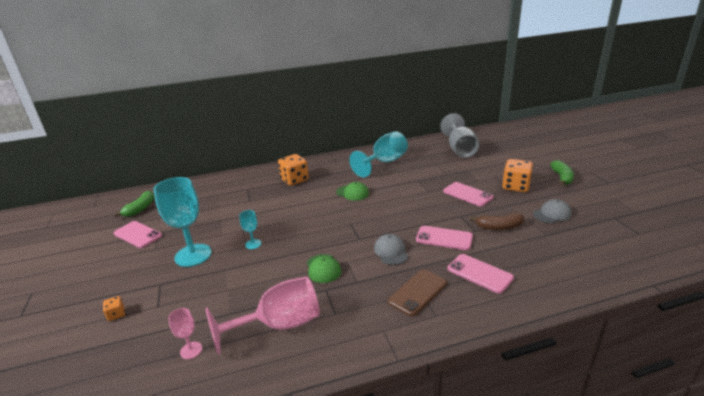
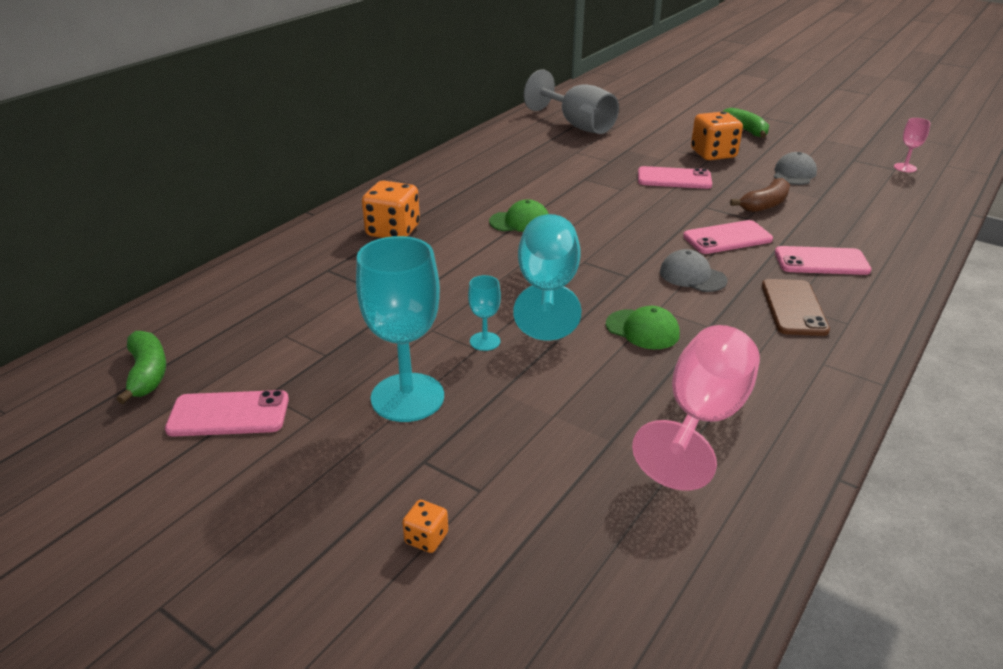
camera: 40 degrees left, 5 degrees up
pink goblet [168,308,202,359] -> pink goblet moved to [894,118,931,172]
turquoise goblet [349,131,408,177] -> turquoise goblet moved to [513,214,581,341]

